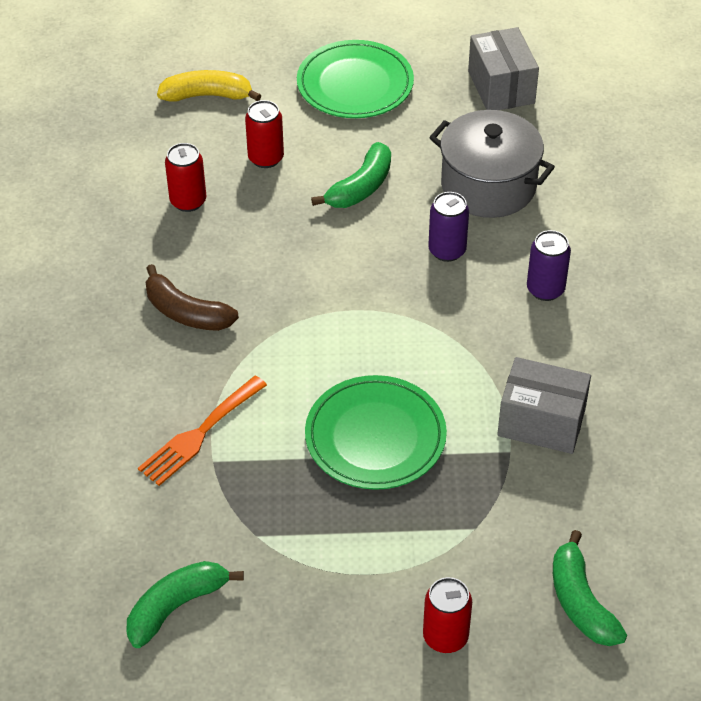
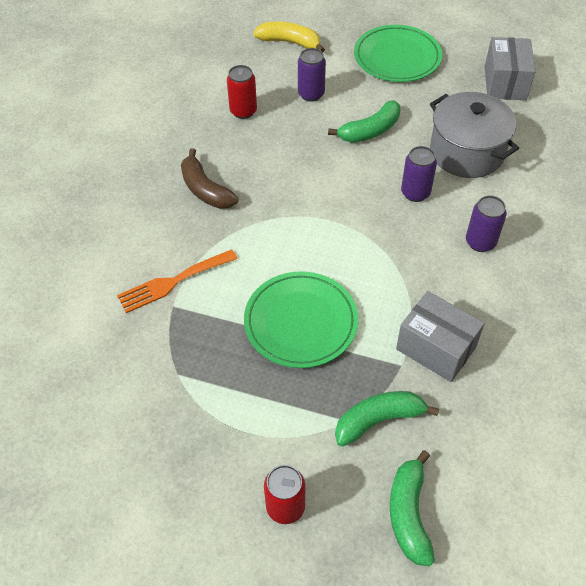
camera: 20 degrees right, 5 degrees up
green banana [126,561,244,648] -> green banana moved to [335,391,439,447]
red can [245,100,284,168] -> purple can [298,48,326,102]

